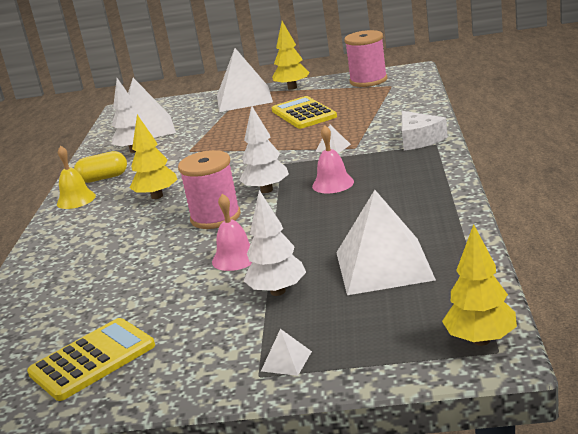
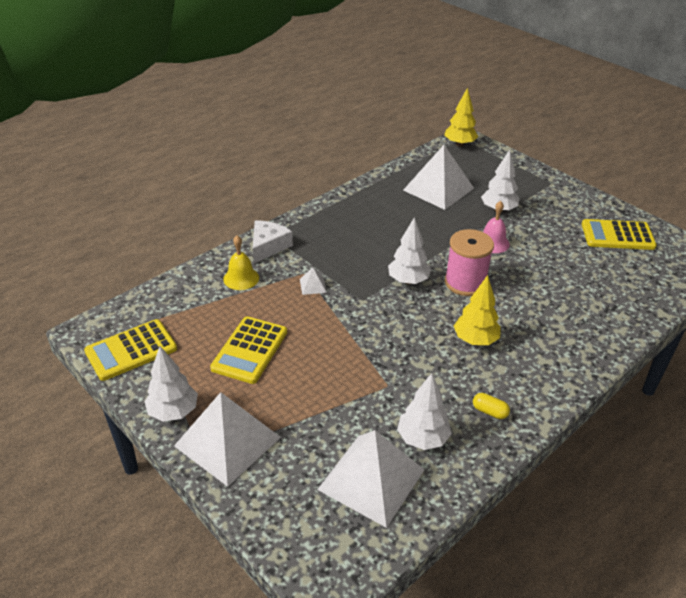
camera: 140 degrees left, 15 degrees up
yellow bell [57,145,96,209] -> yellow bell moved to [223,235,259,290]
yellow capsule [74,151,127,183] -> yellow capsule [473,393,510,419], size x0.63
white pyramid [261,329,312,376] -> none
yellow tree [272,21,310,90] -> white tree [144,346,198,422]
pink bell [312,125,354,193] -> none
pink spool [344,30,387,87] -> yellow calculator [84,319,177,381]

